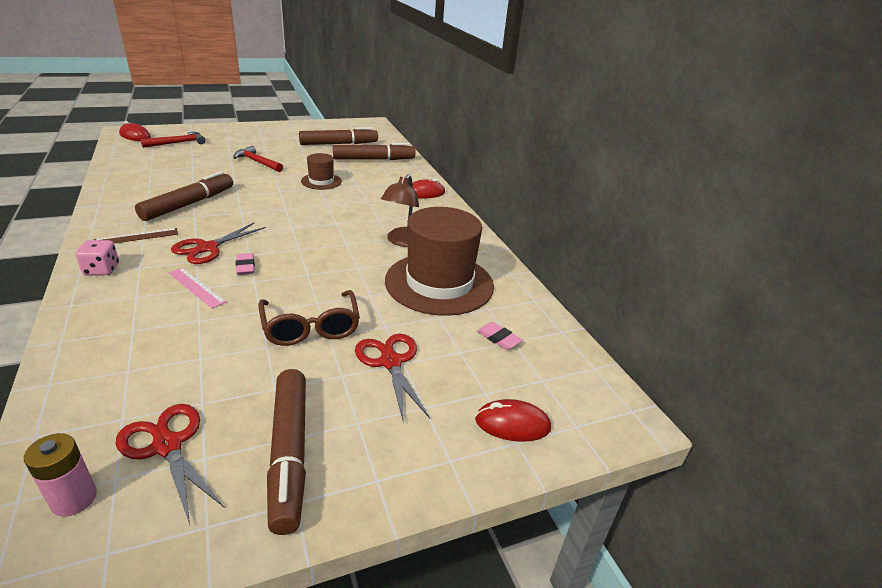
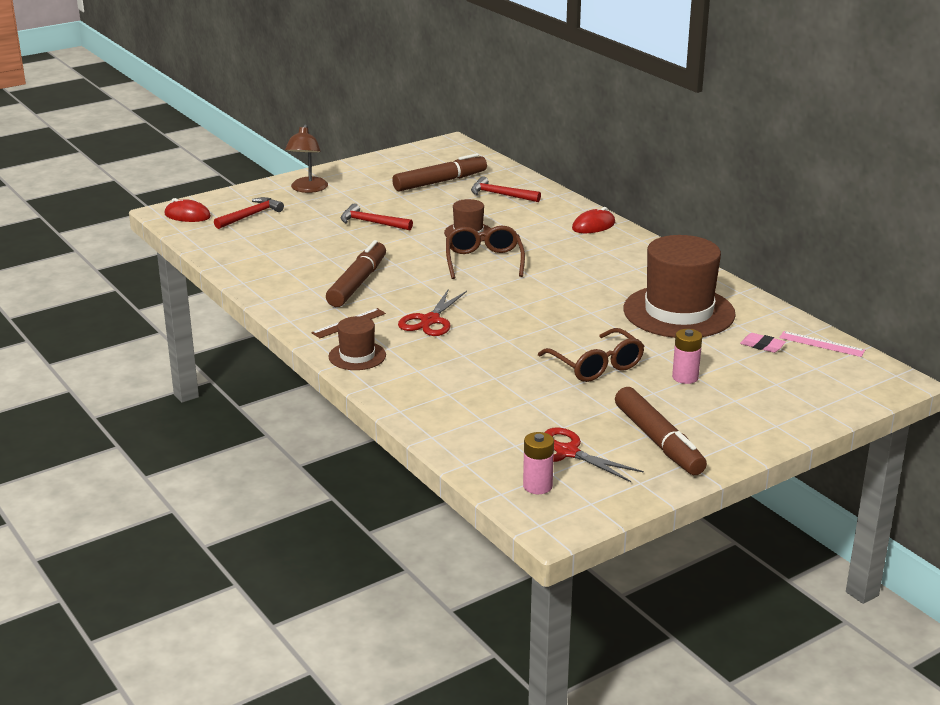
camera: 10 degrees left, 5 degrees down
pink dice [76,240,119,275] -> brown hat [328,316,386,370]
pink ruler [168,267,227,309] -> pink ruler moved to [779,331,865,357]
pink eraser [236,253,255,275] -> none
brown marker [333,143,416,160] -> red hammer [471,177,541,202]
red scissors [355,334,430,423] -> pink battery [672,329,702,384]
brown lamp [381,174,419,247] -> brown lamp moved to [285,125,328,193]
red mouse [475,399,551,442] -> none
none -> brown glasses [446,226,525,279]

